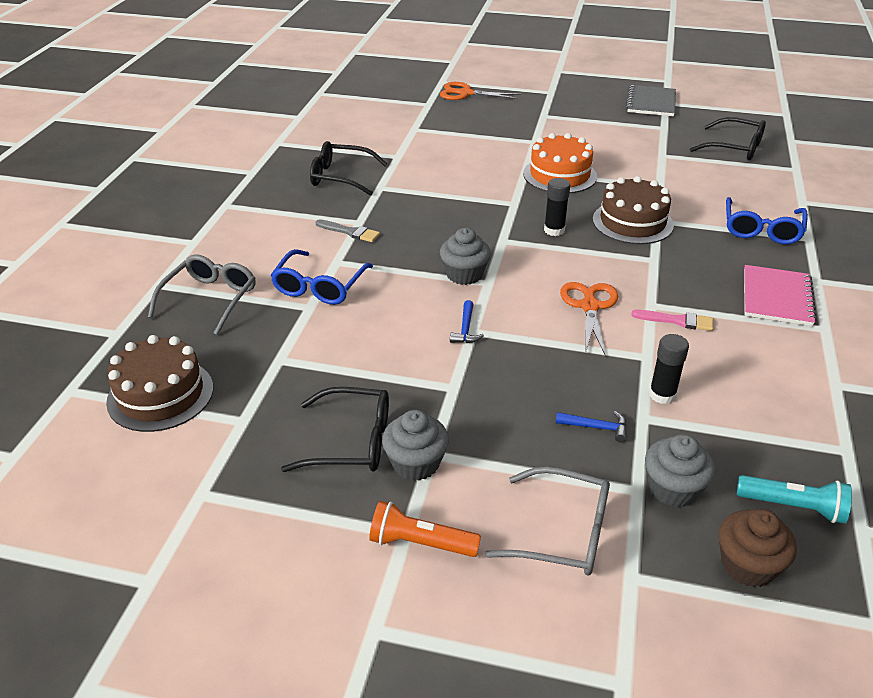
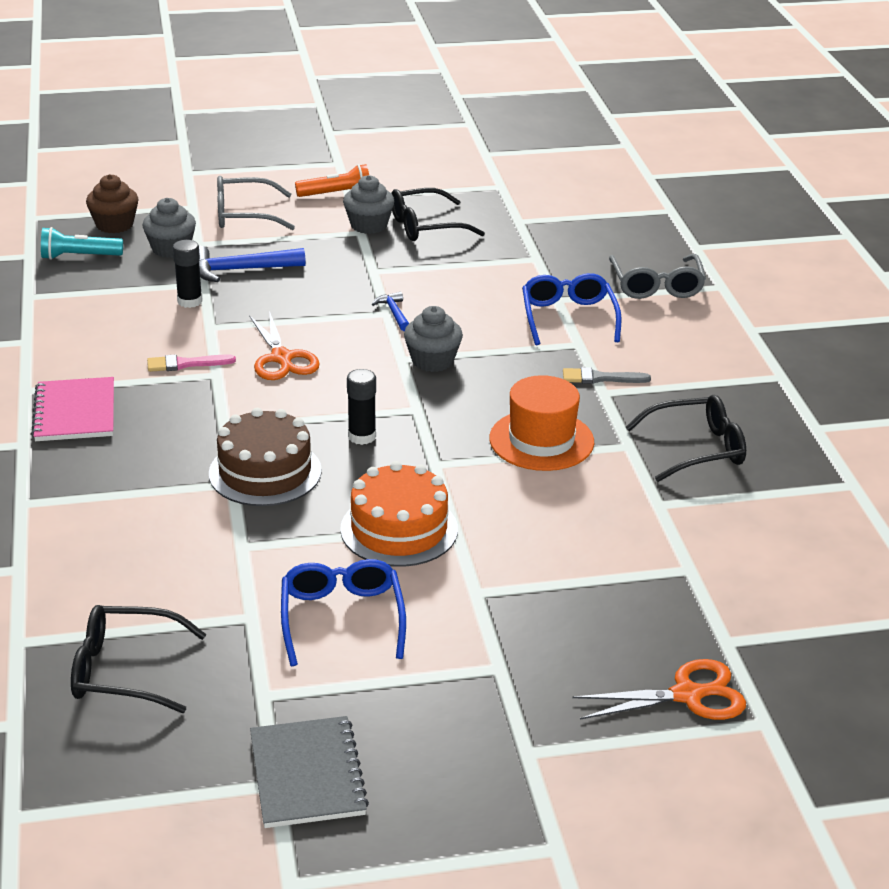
camera: 155 degrees right, 5 degrees down
brown cake [106,335,213,432] -> none
blue hammer [556,411,627,443] -> blue hammer [199,246,306,282], size x1.83
blue glasses [726,197,808,244] -> blue glasses moved to [281,559,406,666]
none -> orange hat [489,375,594,471]

